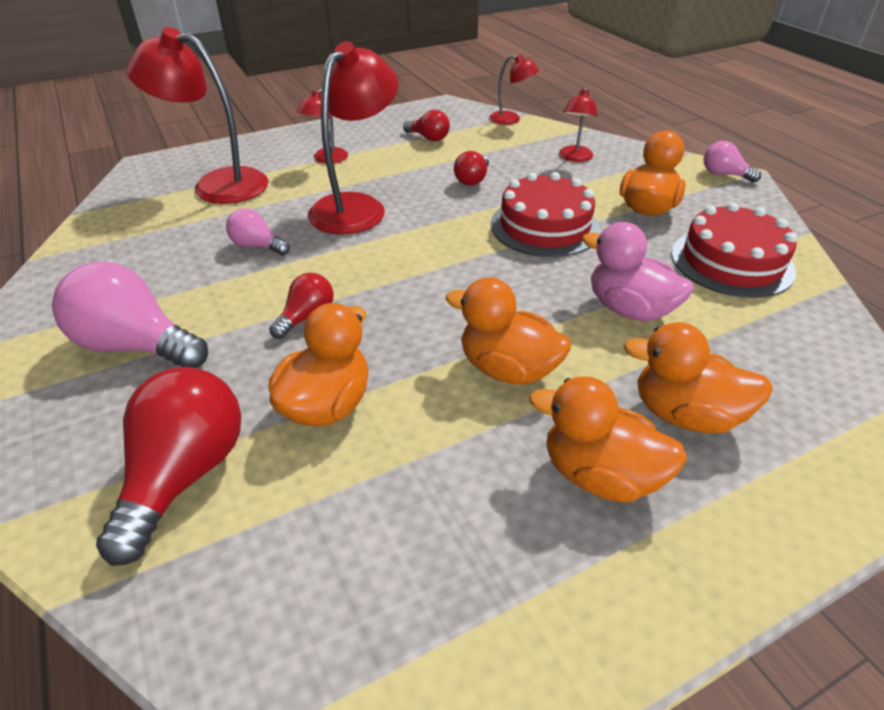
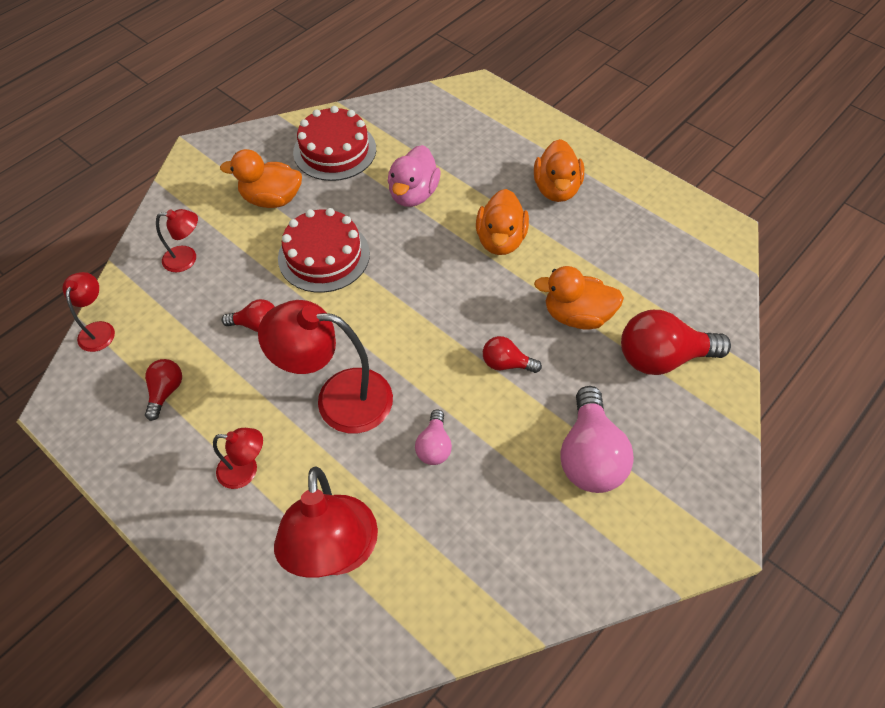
camera: 110 degrees left, 15 degrees up
orange duck [623,322,773,433] -> none
pink light bulb [703,141,761,183] -> none

